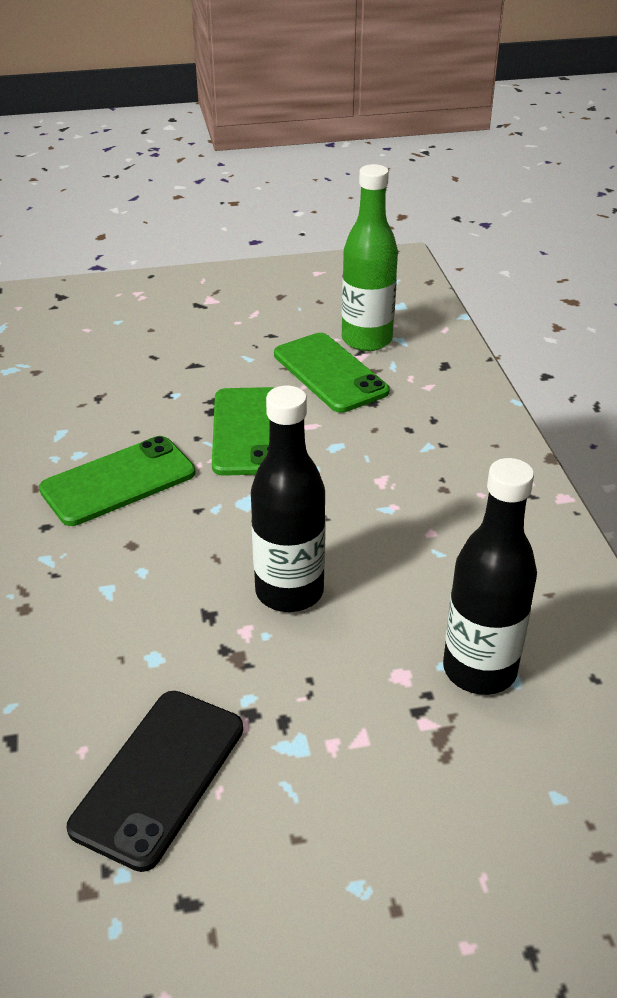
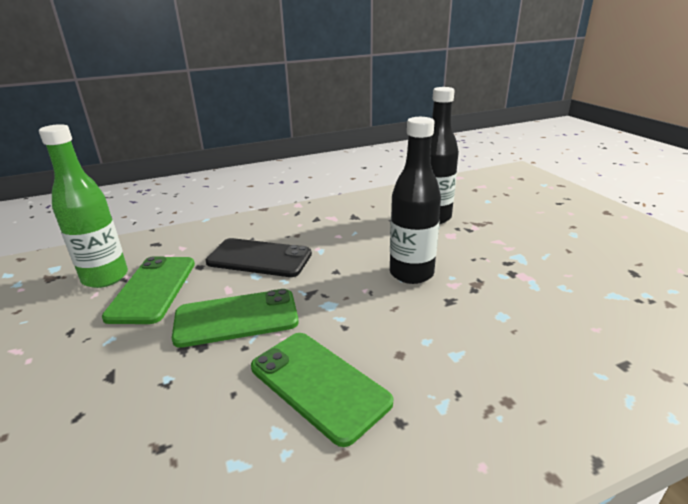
camera: 100 degrees left, 10 degrees down
black phone [67,691,243,872] -> black phone moved to [206,238,312,277]
green phone [274,333,389,413] -> green phone turned 45 degrees counterclockwise [102,256,195,324]

